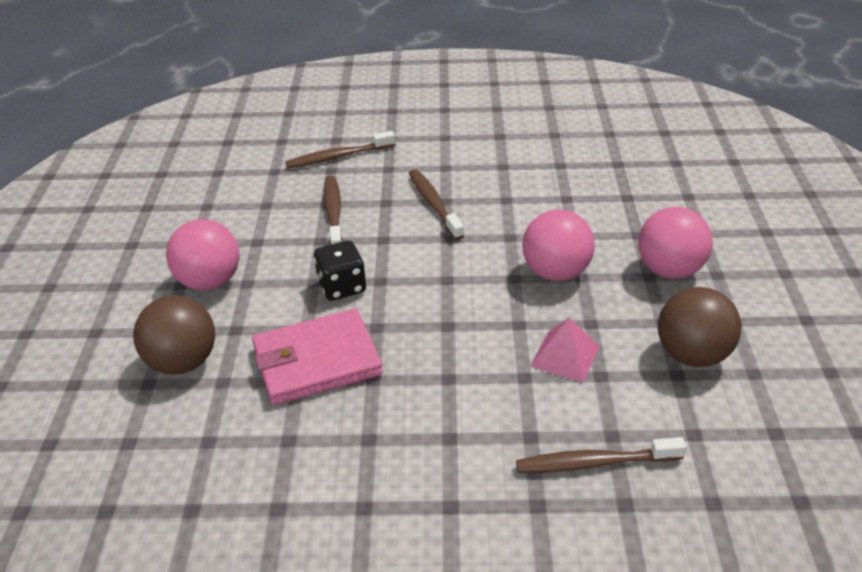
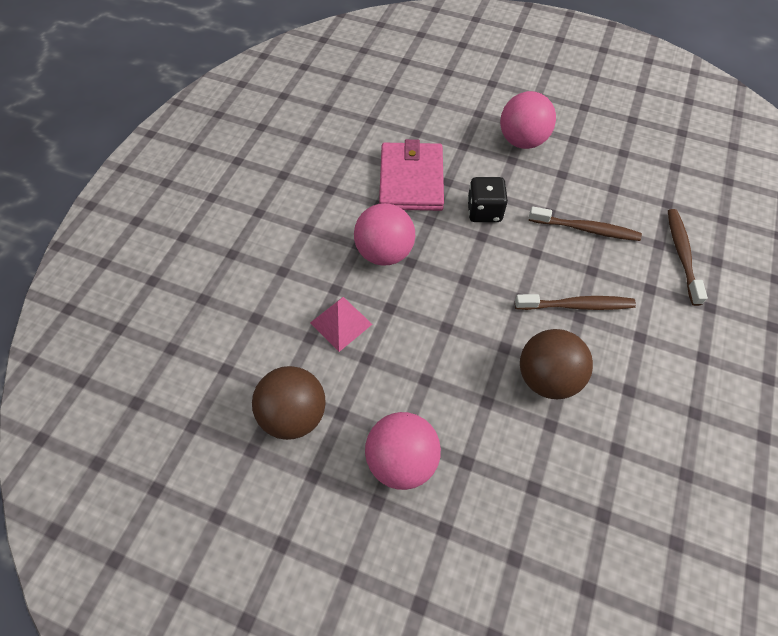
camera: 110 degrees right, 20 degrees up
brown ball [133,295,215,374] -> brown ball moved to [520,329,593,399]
brown toothbrush [516,437,686,473] -> none
pink ball [522,209,595,281] -> pink ball moved to [354,203,415,266]

